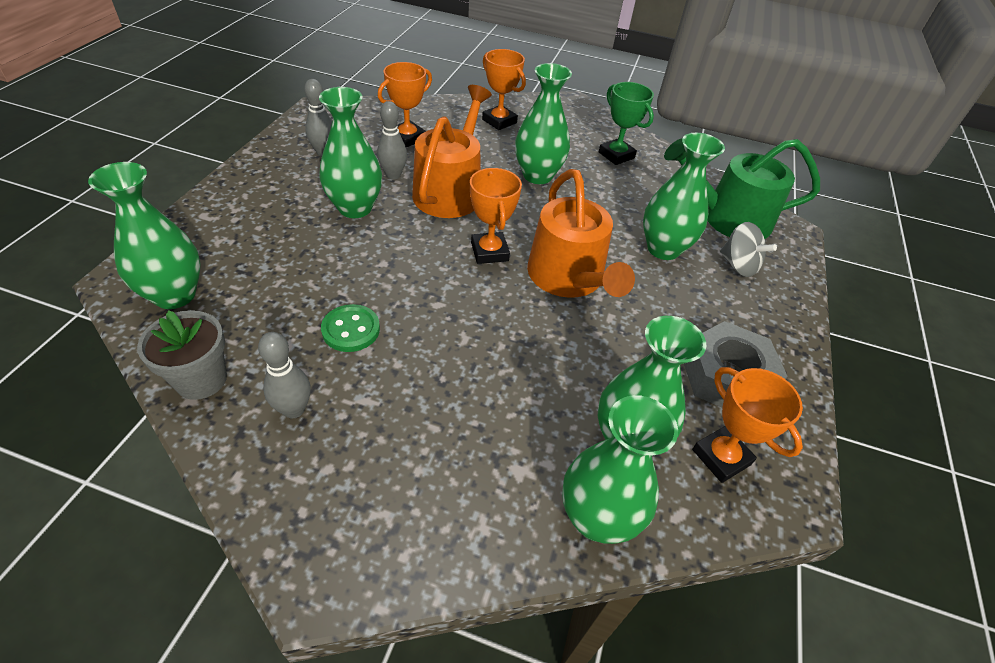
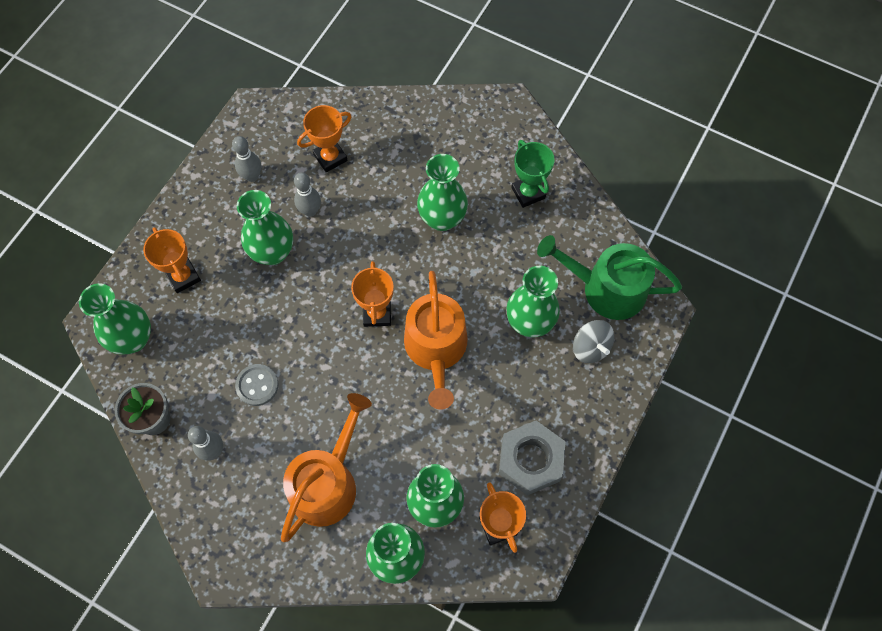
camera: 15 degrees right, 20 degrees up
green button [321,304,380,352] -> grey button [235,364,279,406]
orange watering can [412,85,492,218] -> orange watering can moved to [281,393,372,542]
orange trophy [482,49,526,130] -> orange trophy moved to [143,227,201,293]

